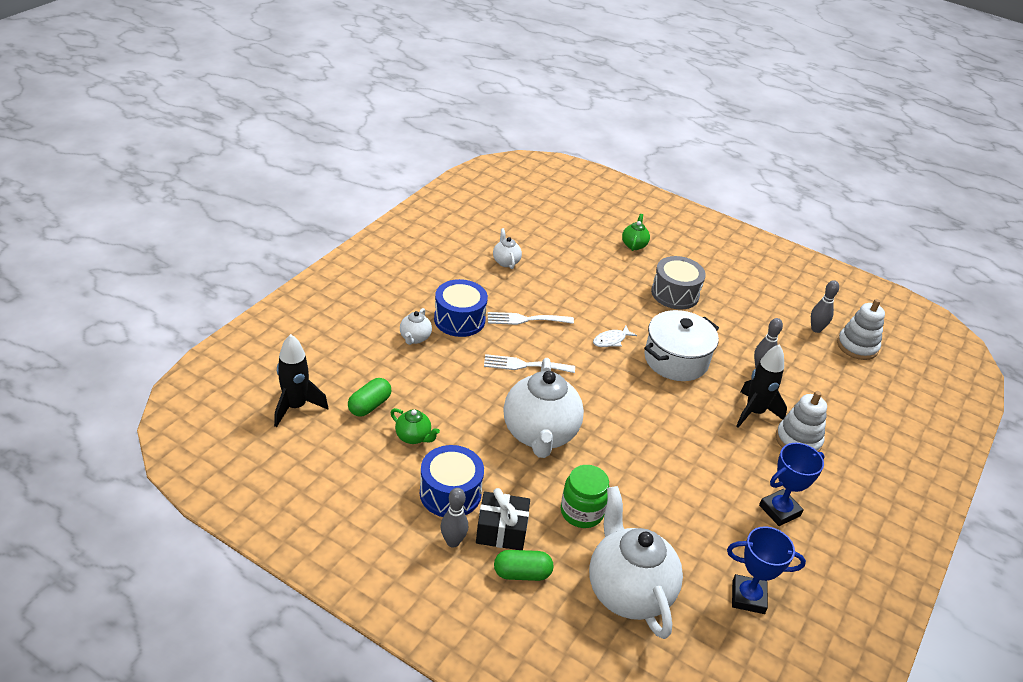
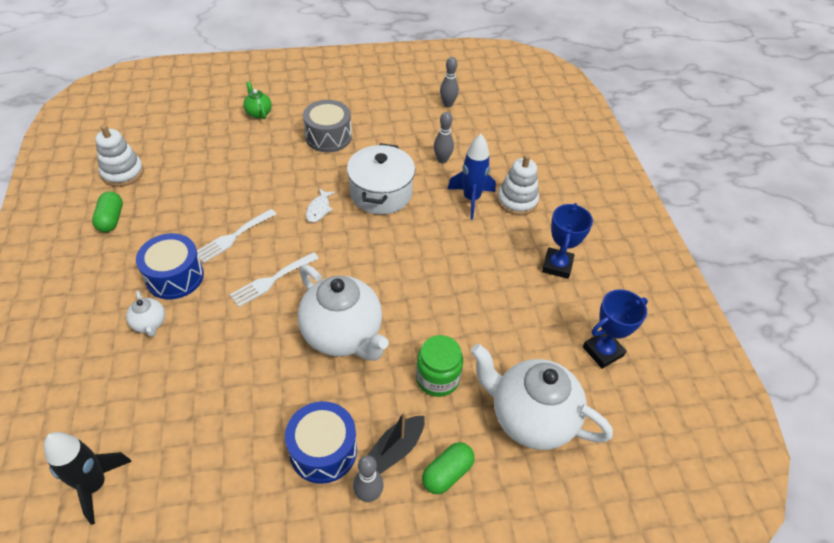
camera: 40 degrees left, 10 degrees up
green capsule [348,378,391,417] -> green capsule moved to [92,192,123,232]
green teapot [390,408,440,444] -> none
black gift [476,488,530,550] -> black boat [368,411,425,474]
white teapot [493,228,522,269] -> none
black rocket [736,344,787,428] -> blue rocket [448,134,496,220]
white stacking toy [837,299,885,360] -> white stacking toy moved to [95,125,144,187]

